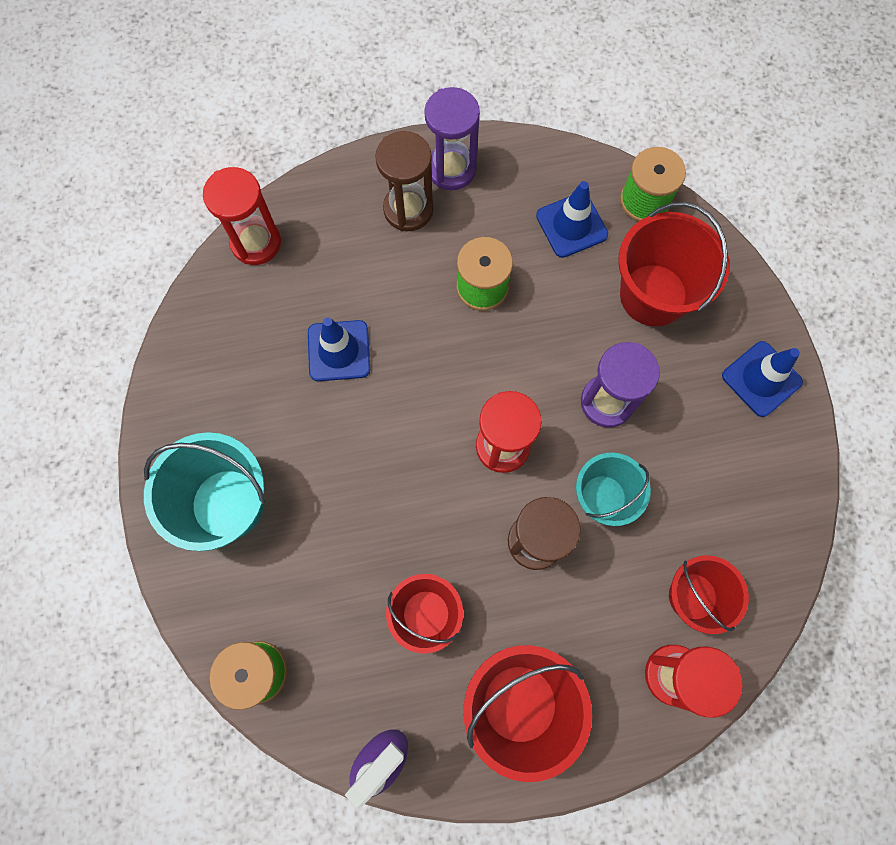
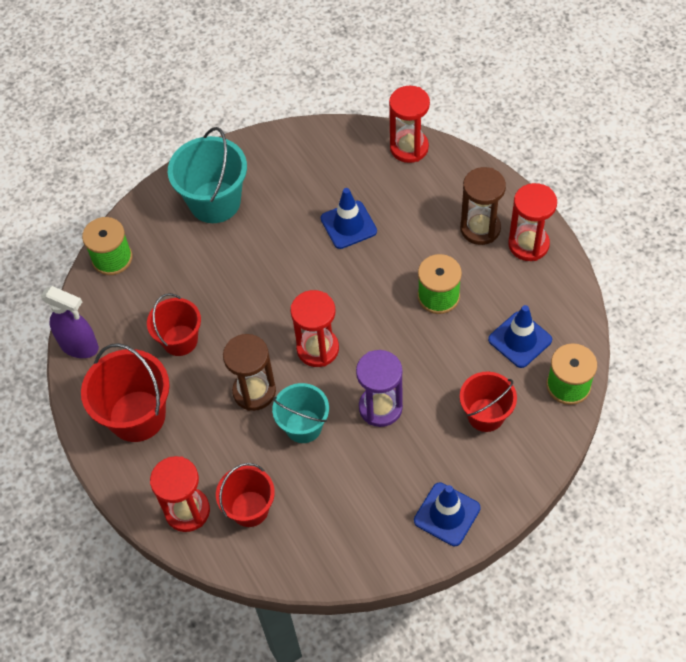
camera: 75 degrees right, 15 degrees down
purple hourglass [424,87,480,190] -> red hourglass [508,183,557,261]
red bucket [618,202,730,327] -> red bucket [460,372,517,432], size x0.65

